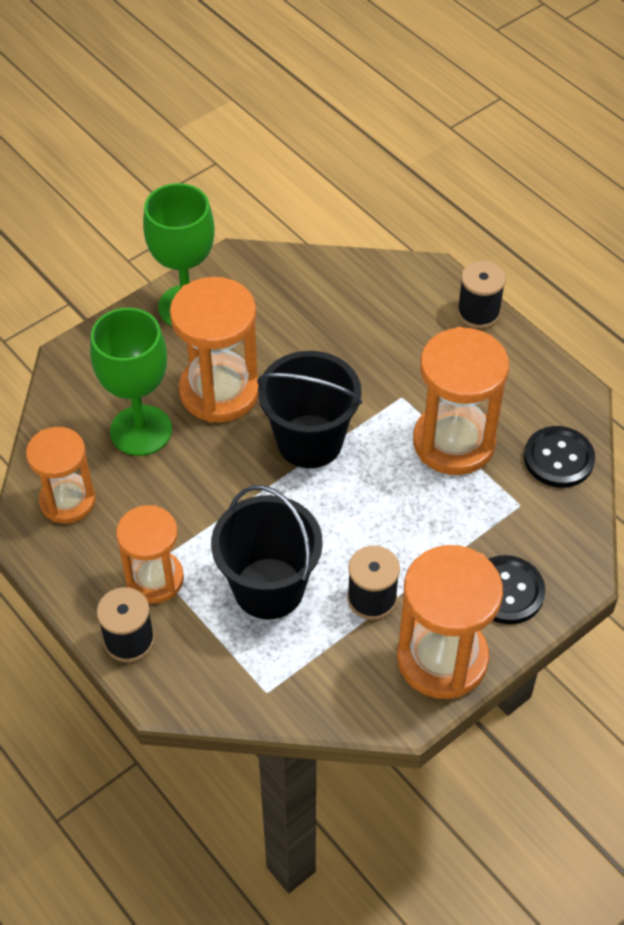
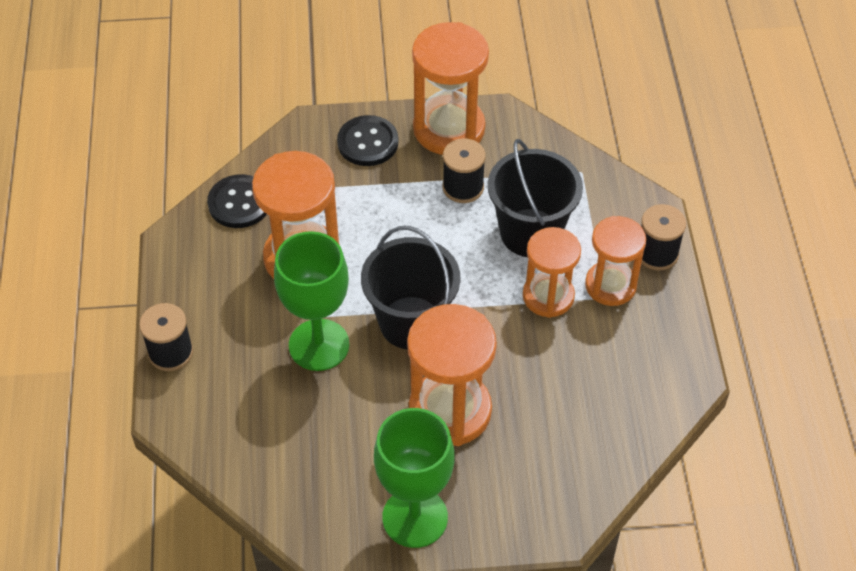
camera: 145 degrees left, 0 degrees up
orange hourglass [26,427,96,524] -> orange hourglass moved to [523,227,581,318]
green goblet [90,308,172,456] -> green goblet moved to [274,231,349,371]

